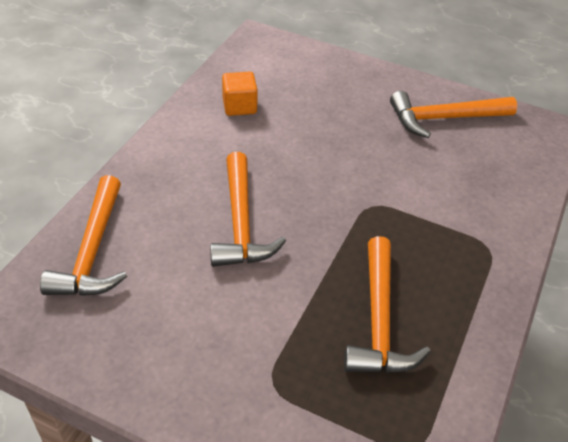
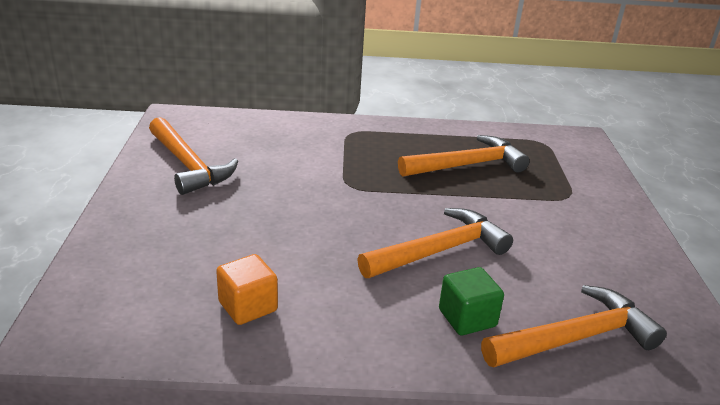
camera: 115 degrees left, 15 degrees down
none -> green cube [439,267,504,335]

